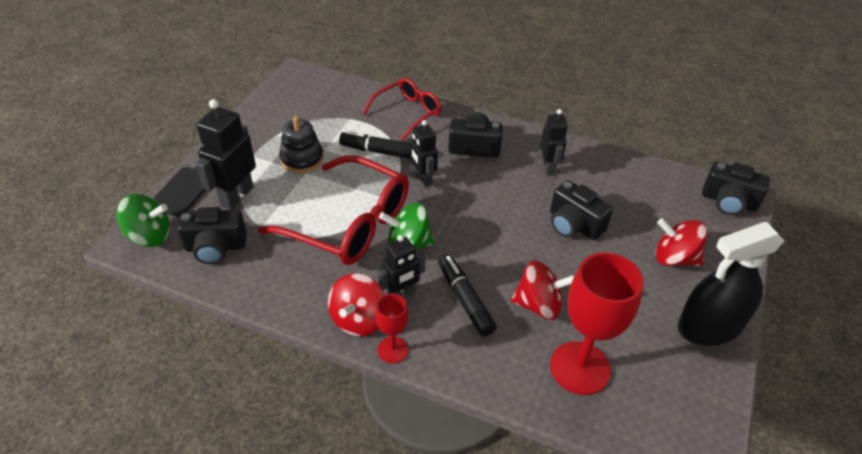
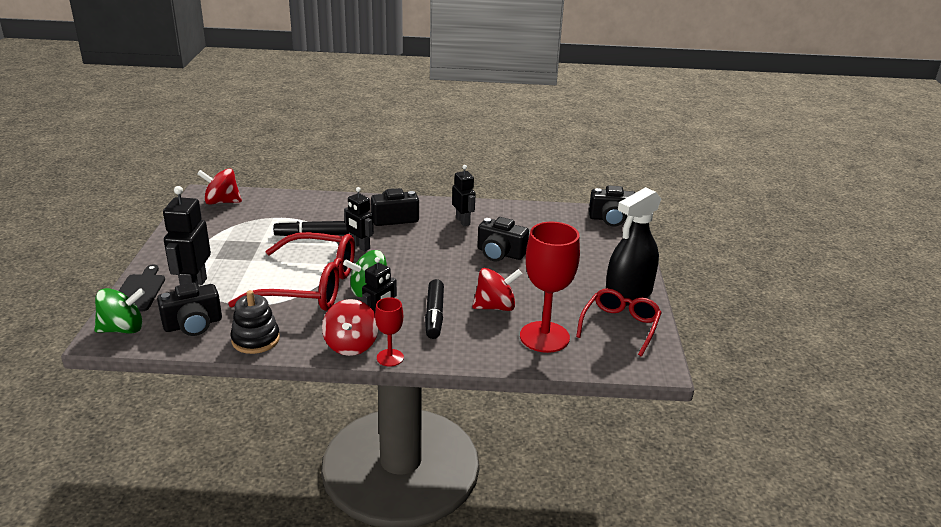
camera: 20 degrees left, 15 degrees down
black stacking toy [279,116,324,173] -> black stacking toy moved to [230,290,280,354]
red glasses [362,78,442,141] -> red glasses moved to [576,288,662,356]
black marker [438,254,497,337] -> black marker turned 135 degrees counterclockwise [425,279,444,339]
red spinning top [655,218,707,266] -> red spinning top moved to [197,168,242,205]

